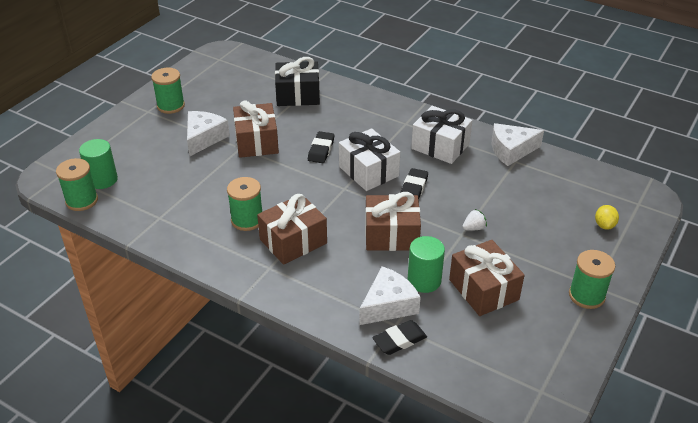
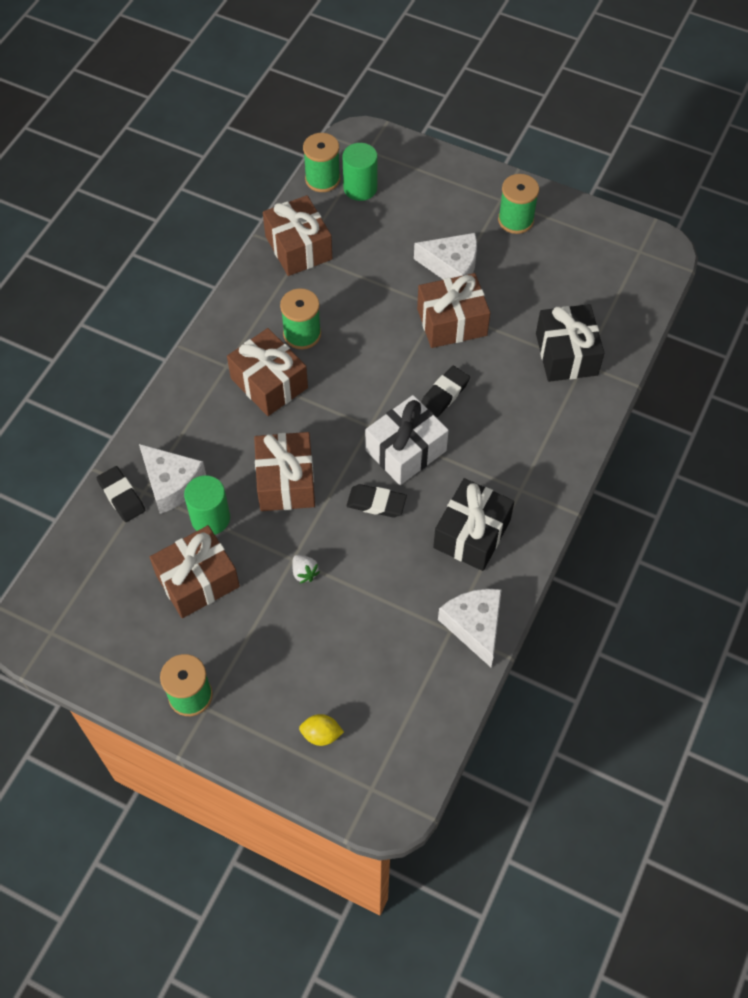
camera: 85 degrees right, 20 degrees up
black eraser [308,131,334,163] -> black eraser turned 60 degrees counterclockwise [421,366,470,417]
white gift [411,106,473,164] -> black gift [433,478,514,571]
none -> brown gift [263,195,332,276]

